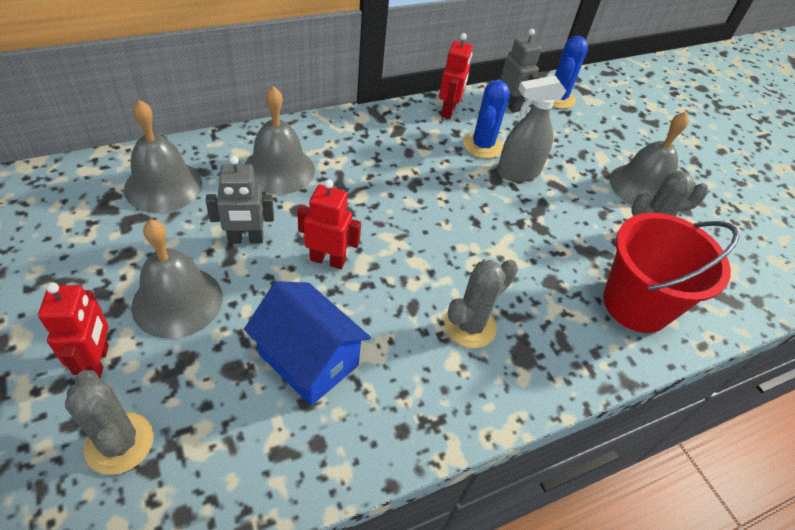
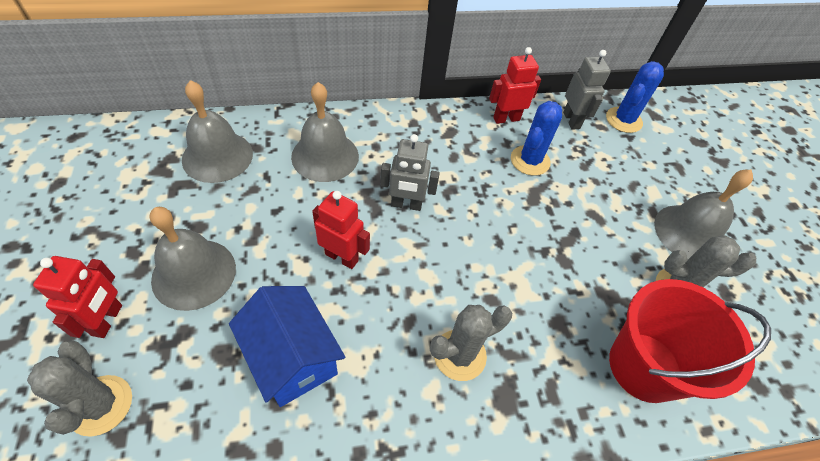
camera: 15 degrees right, 5 degrees up
grey robot [206,156,274,244] -> grey robot moved to [380,134,440,211]
red robot [439,33,473,119] -> red robot turned 135 degrees counterclockwise [489,47,541,124]
grey spray bottle [497,76,566,182] -> none

